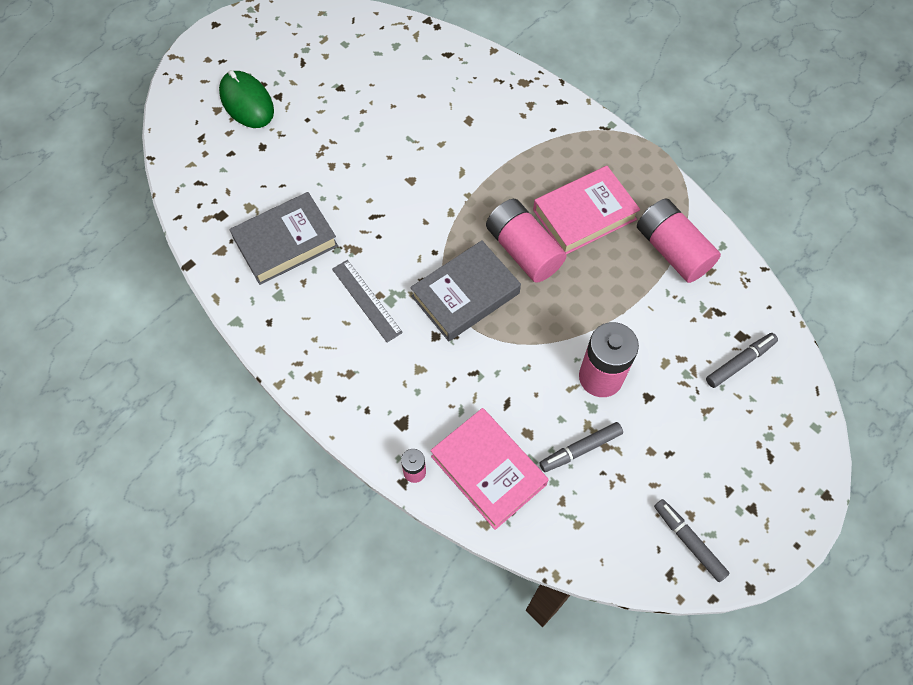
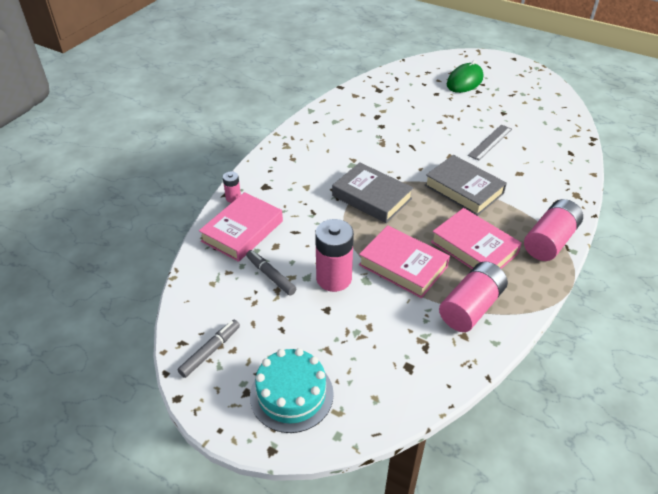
camera: 75 degrees right, 20 degrees down
grey book [229,192,338,285] -> grey book moved to [425,155,507,216]
grey ruler [332,260,403,343] -> grey ruler moved to [468,125,512,161]
pink battery [486,199,567,283] -> pink battery moved to [524,199,583,261]
grey marker [706,333,778,388] -> none
none -> turquoise cake [250,348,334,433]
none -> pink book [359,225,450,298]

